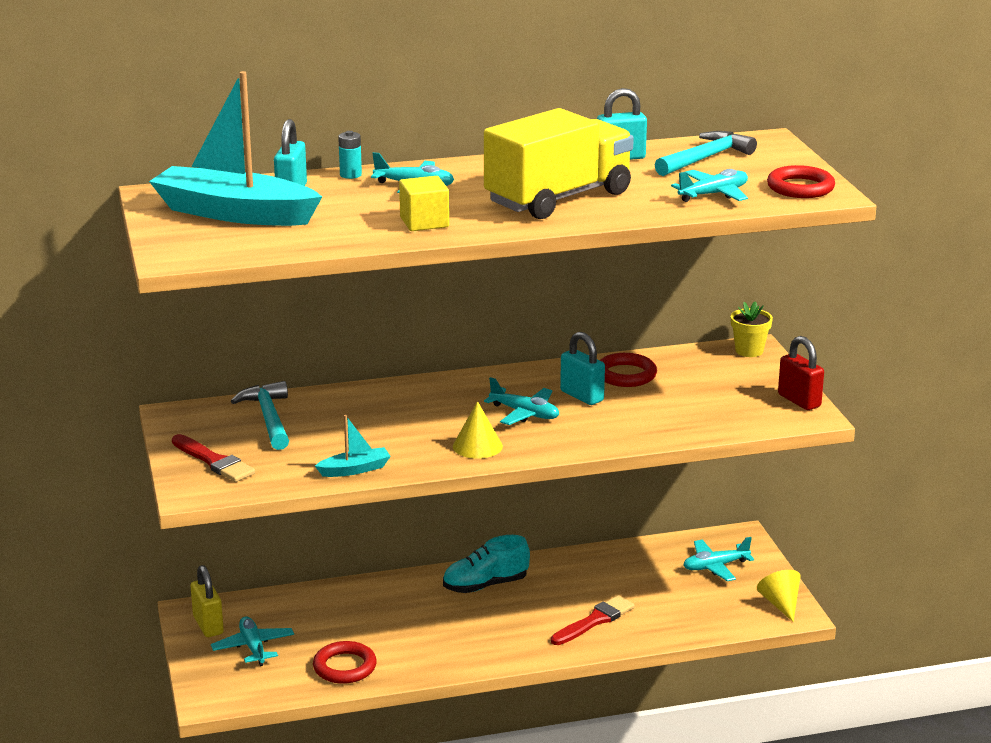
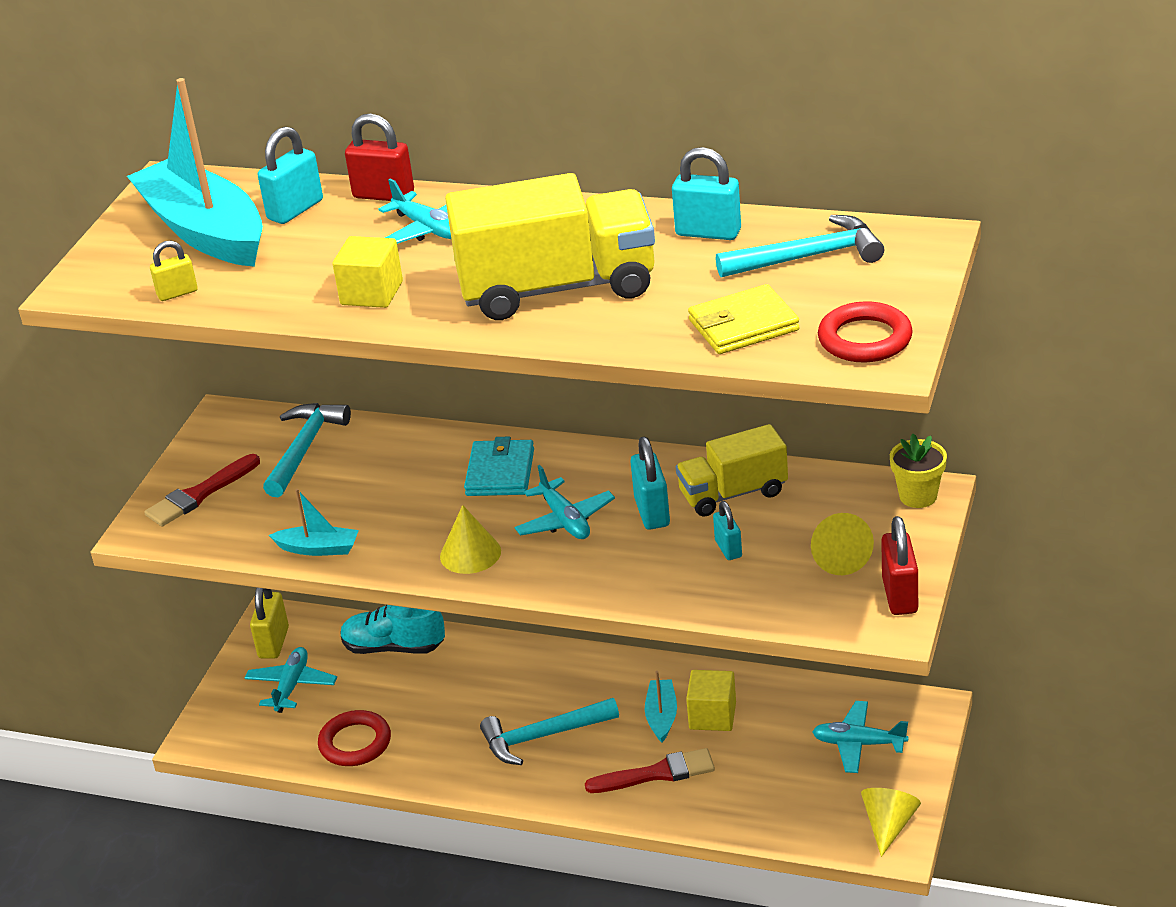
camera: 35 degrees right, 10 degrees up
red brush [172,434,255,482] -> red brush turned 60 degrees clockwise [144,454,260,526]
turquoise battery [338,131,362,179] -> red padlock [345,113,414,201]
turquoise shoe [443,535,530,593] -> turquoise shoe moved to [340,605,445,654]
red ring [600,353,657,387] -> yellow truck [676,424,788,517]
turquoise plane [671,169,748,202] -> yellow wallet [688,284,800,354]
none -> yellow padlock [150,241,198,301]
none -> turquoise wallet [464,437,534,496]
none -> turquoise hammer [480,698,619,765]
none -> turquoise boat [645,671,677,743]
none -> yellow cube [686,670,736,731]
none -> turquoise padlock [713,501,742,560]
none -> yellow cone [811,513,874,575]

